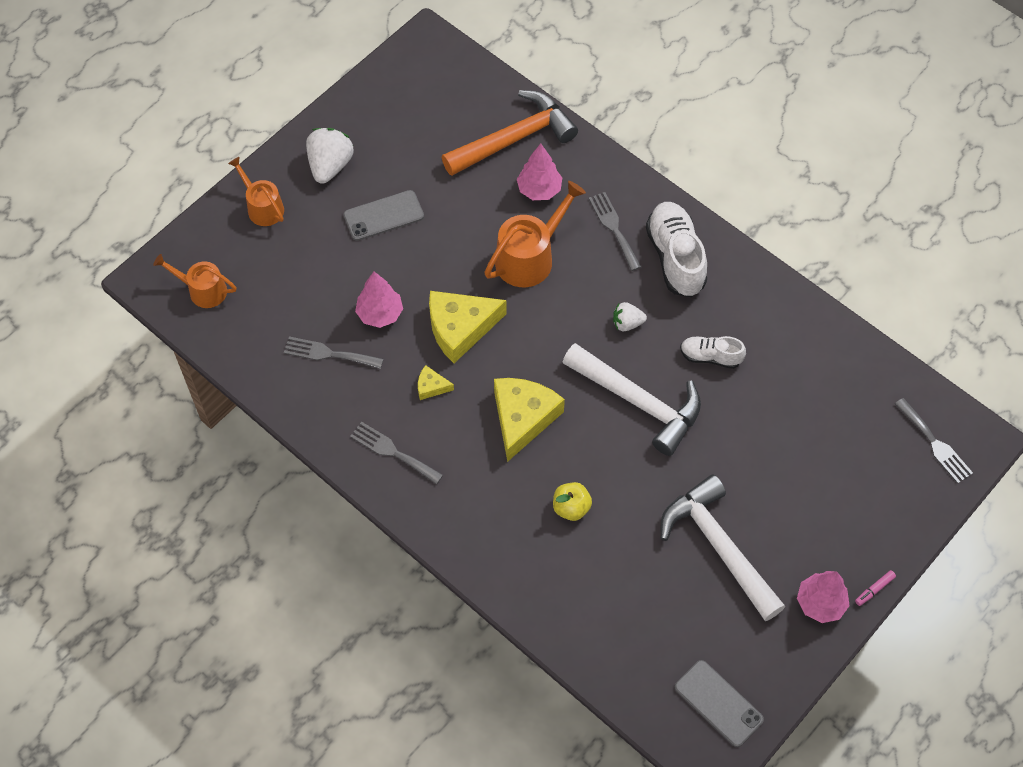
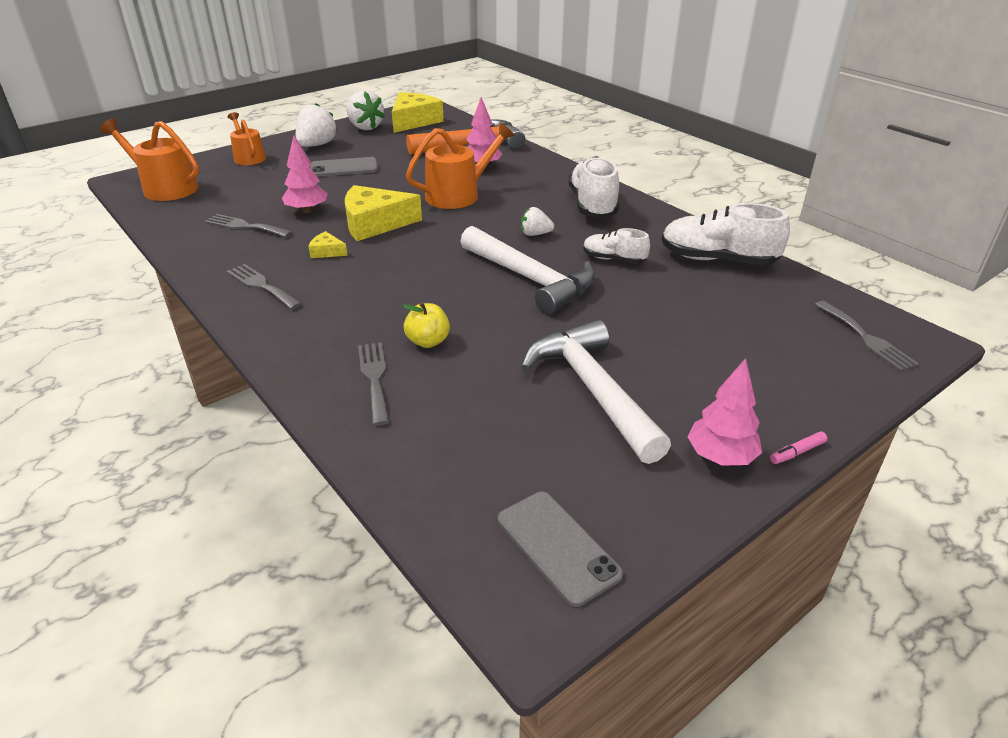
camera: 10 degrees right, 25 degrees down
orange watering can [153,254,237,308] -> orange watering can [100,118,199,201], size x1.56
yellow cheese [494,378,565,462] -> yellow cheese moved to [392,92,444,133]
grey fork [589,192,641,271] -> grey fork moved to [358,342,389,426]
none -> white strawberry [347,90,385,130]
none -> white shoe [661,203,790,266]

